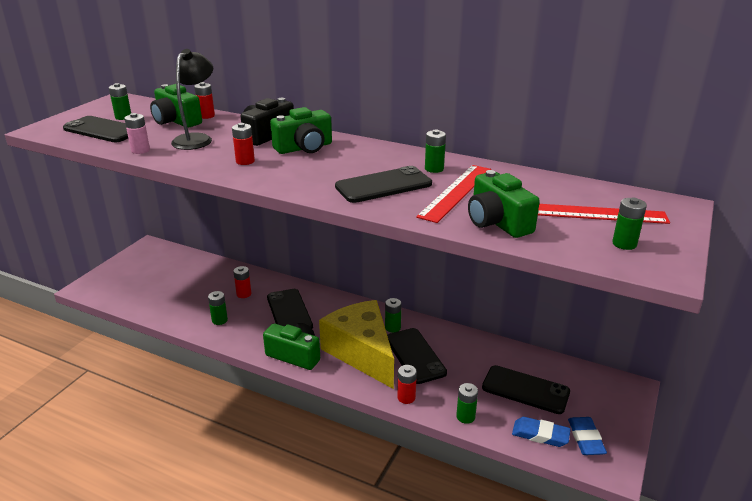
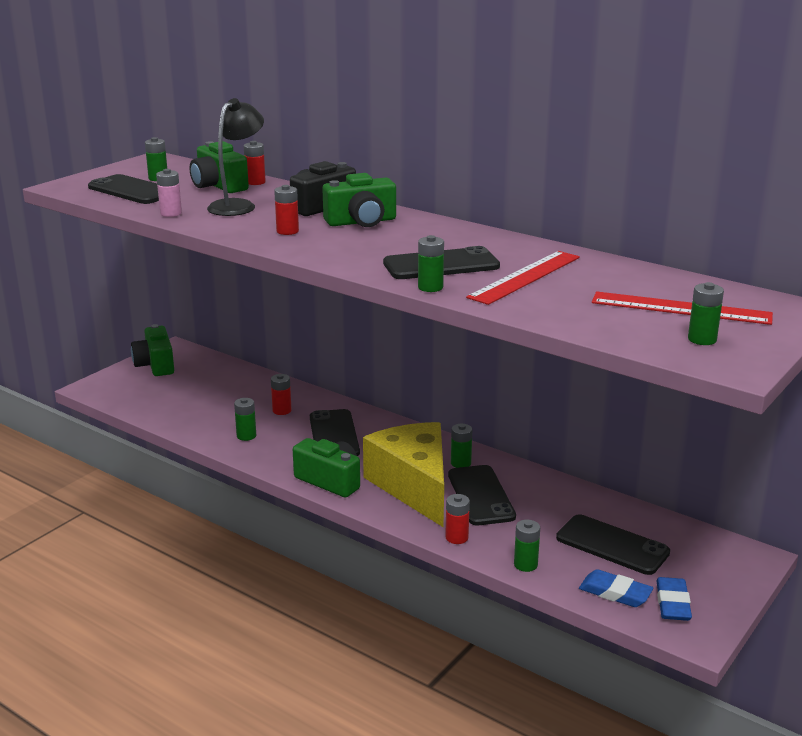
camera: 10 degrees right, 5 degrees down
green battery [425,129,446,173] -> green battery moved to [418,235,444,292]
green camera [468,170,540,238] -> green camera moved to [131,324,174,376]

